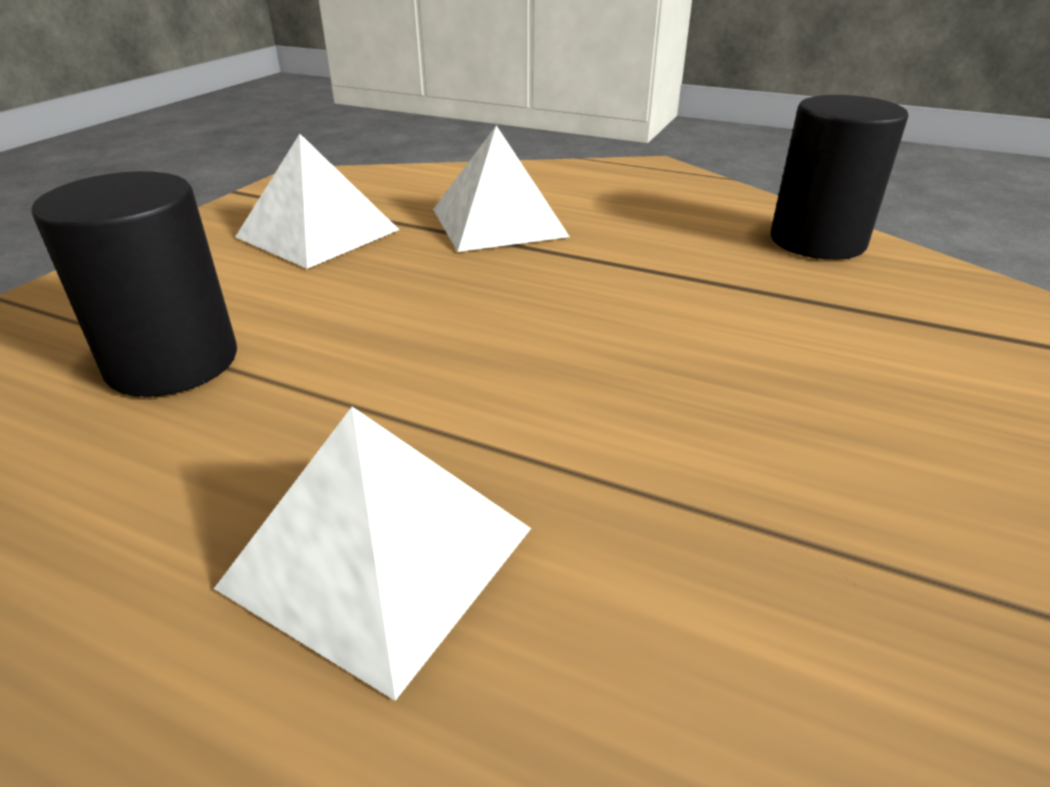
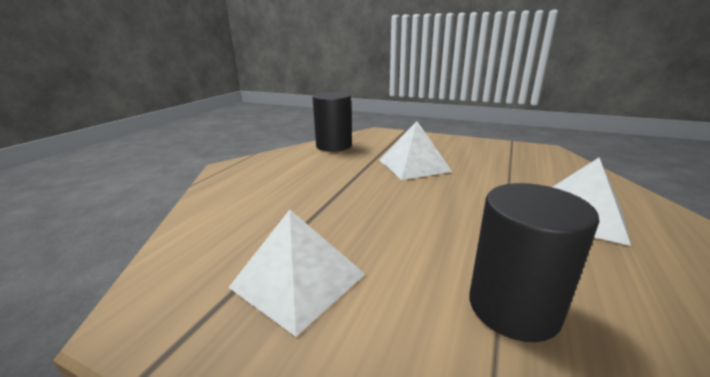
camera: 90 degrees left, 10 degrees down
white pyramid [433,125,570,252] -> white pyramid moved to [380,121,452,180]

